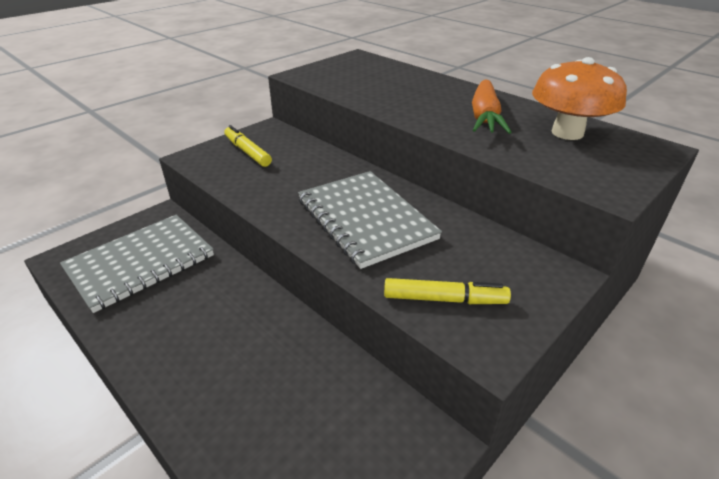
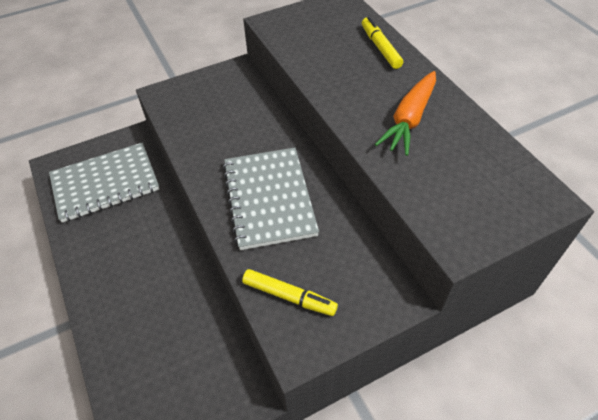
camera: 20 degrees right, 15 degrees up
yellow marker [224,125,272,167] -> yellow marker moved to [362,17,403,69]
orange mushroom [532,57,627,140] -> none

